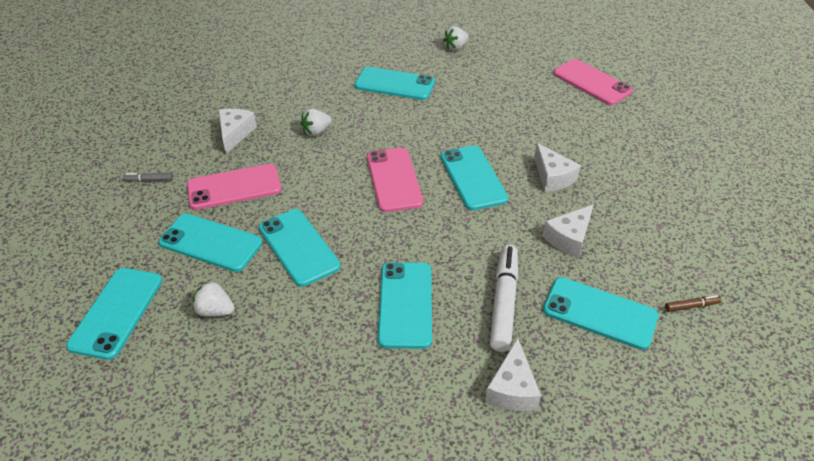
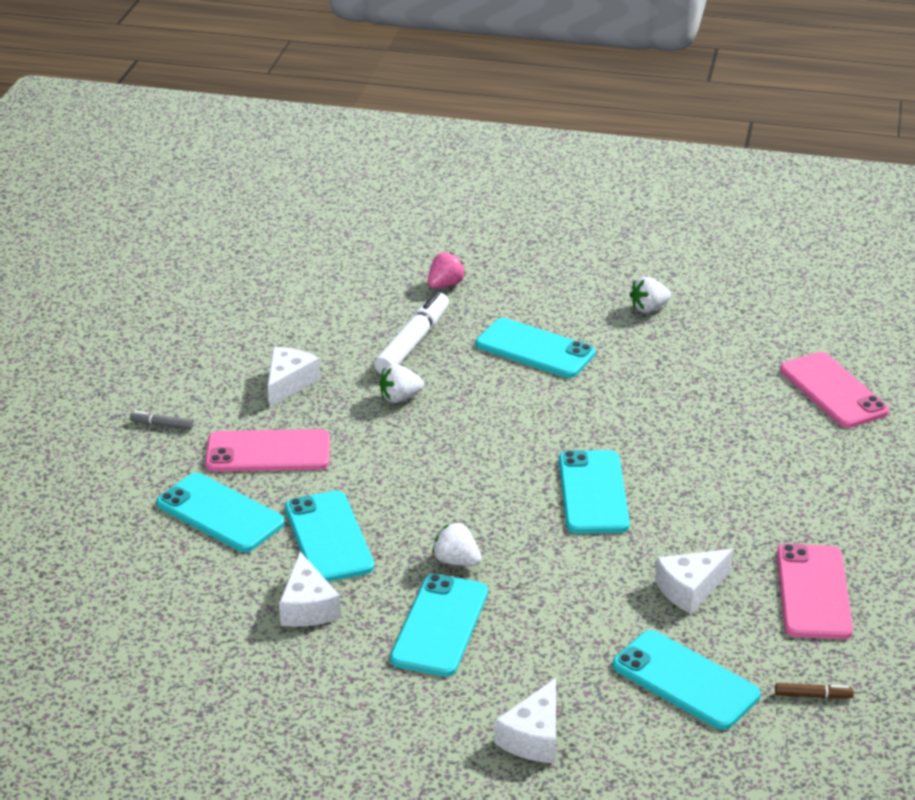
camera: 15 degrees right, 10 degrees down
turquoise phone [66,268,162,360] -> none
white strawberry [193,281,235,317] -> white strawberry moved to [432,522,482,566]
pink phone [367,148,423,212] -> pink phone moved to [777,544,853,639]
white marker [490,245,518,352] -> white marker moved to [374,291,449,374]
white cheese [534,143,581,192] -> white cheese moved to [279,552,341,627]
none -> pink strawberry [428,252,466,288]

